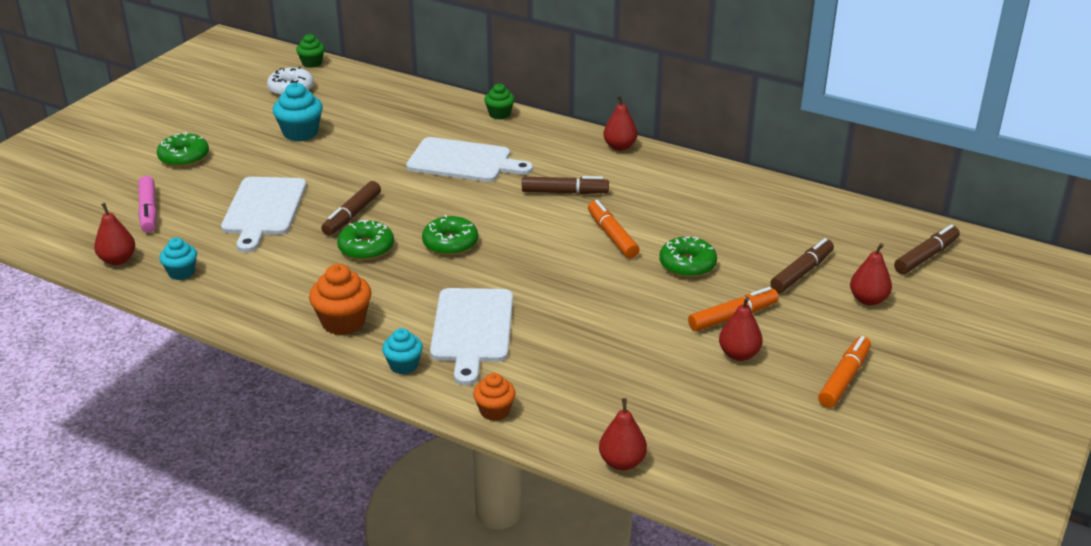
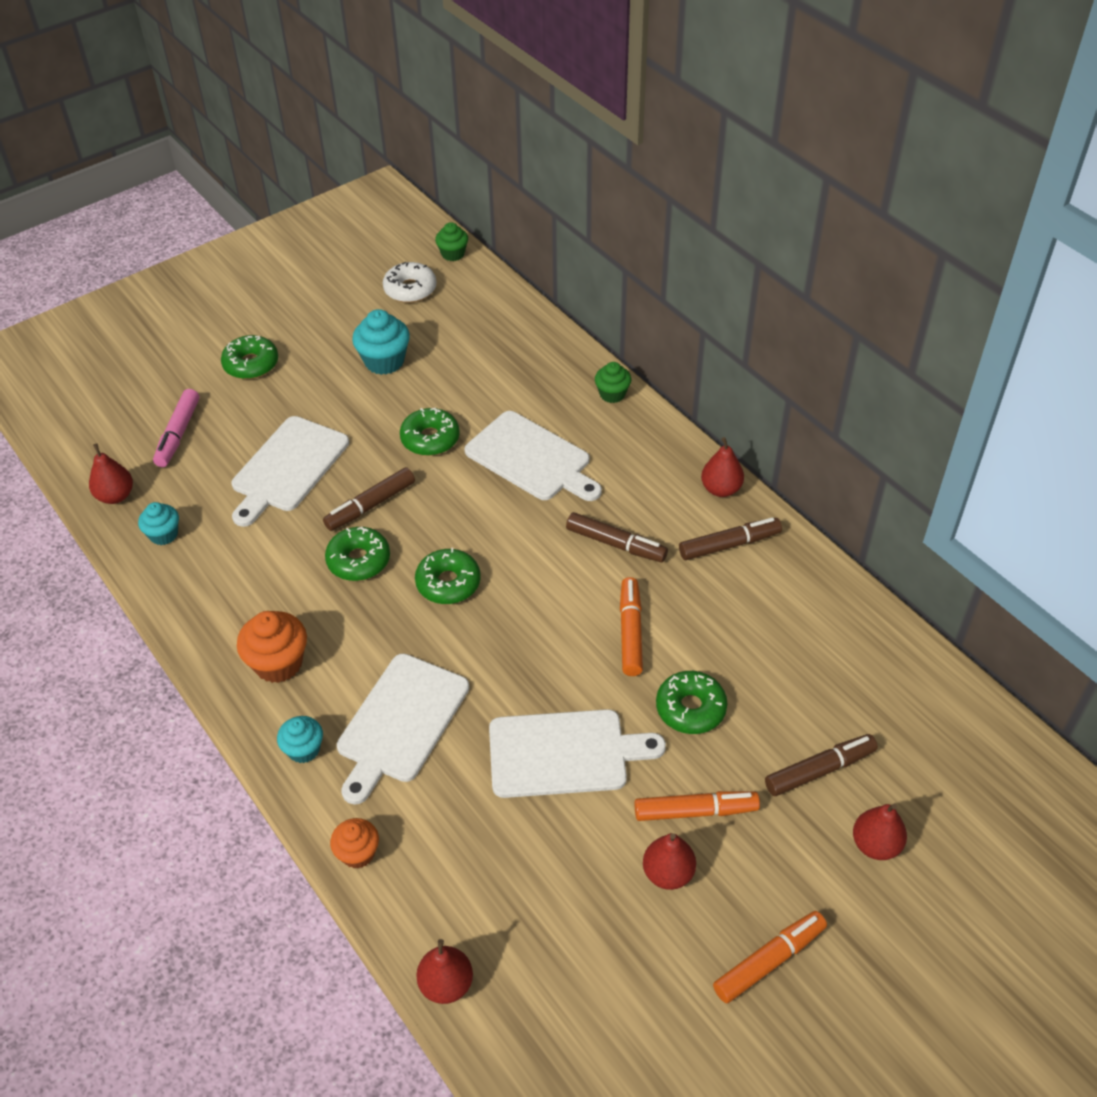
camera: 25 degrees right, 15 degrees up
brown marker [894,224,960,274] -> brown marker moved to [679,517,782,560]
none -> green donut [400,408,460,456]
none -> white cutting board [489,709,666,798]

